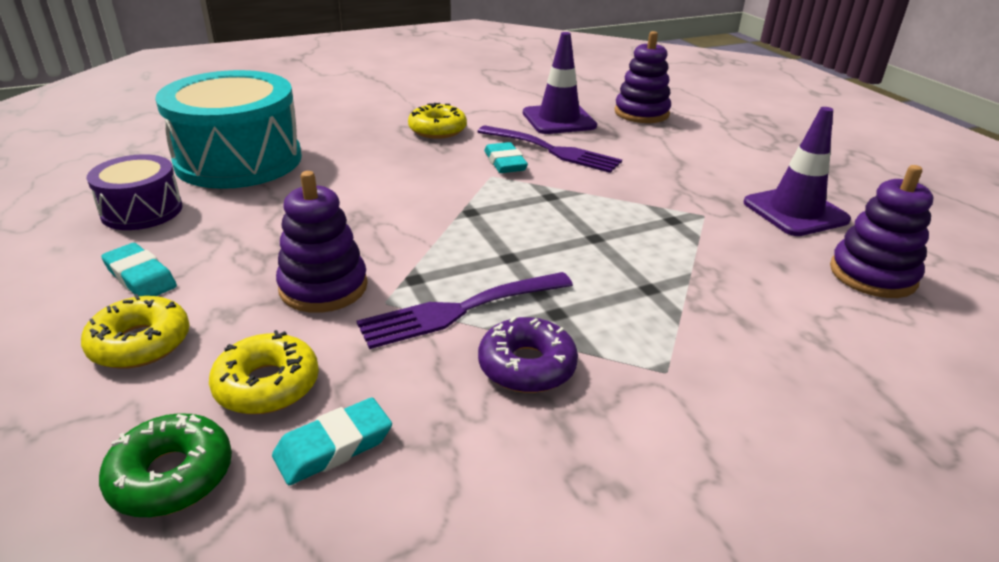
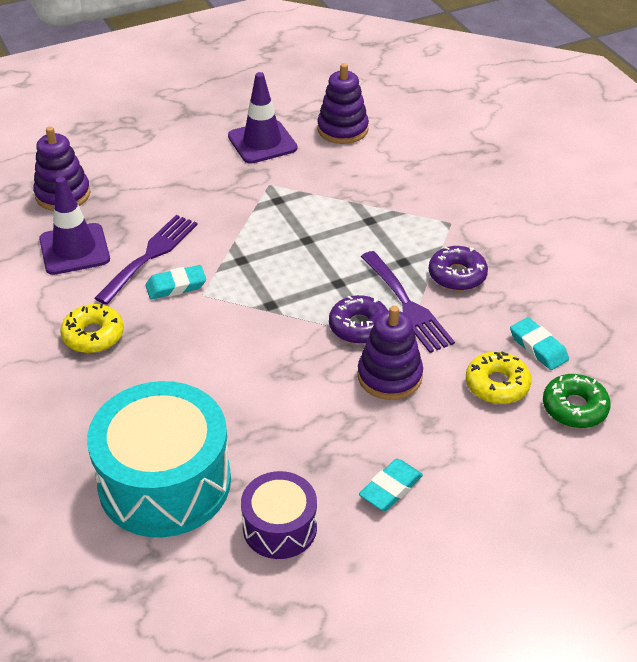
camera: 90 degrees left, 10 degrees up
yellow donut [81,294,190,368] -> none
none -> purple donut [329,295,388,344]

